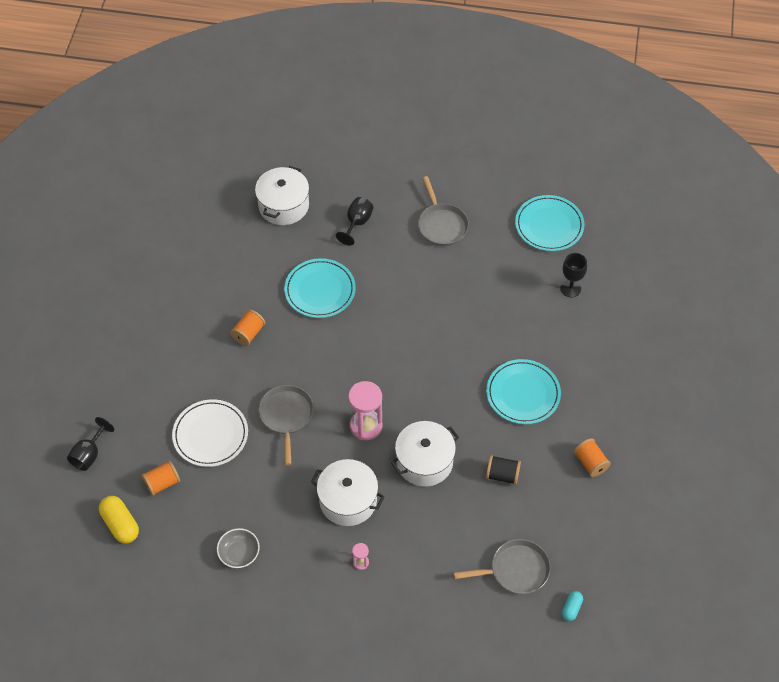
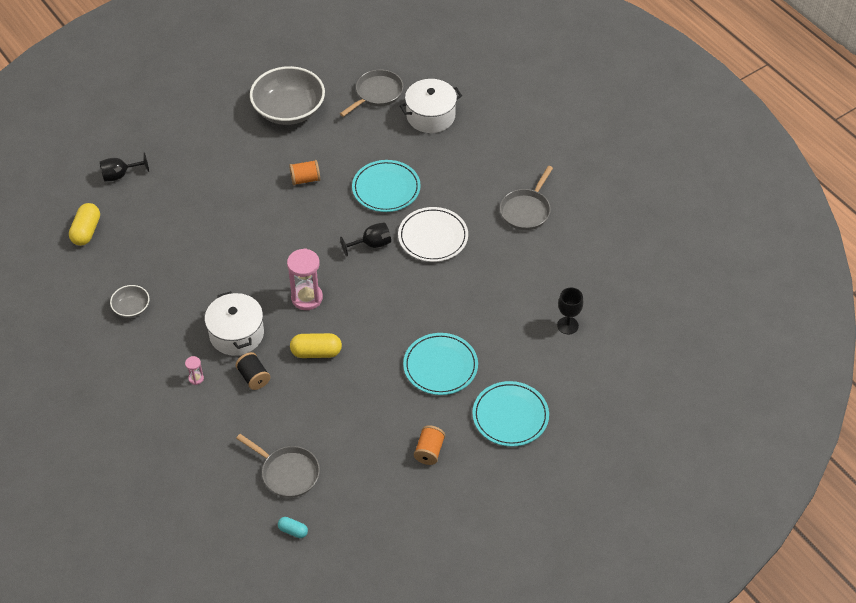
camera: 45 degrees right, 5 degrees down
orange spool [142,460,180,496] -> none
white plate [172,399,248,467] -> white plate moved to [398,207,468,262]
grey pan [259,385,314,465] -> grey pan moved to [340,69,403,117]
black goblet [336,197,374,246] -> black goblet moved to [340,222,391,257]
white pot [391,421,459,487] -> yellow capsule [290,333,342,358]
black spool [486,455,521,485] -> black spool moved to [236,352,270,390]
turquoise plate [515,195,584,251] -> turquoise plate moved to [472,381,549,447]
turquoise capsule [562,591,583,621] -> turquoise capsule turned 45 degrees clockwise [278,517,308,538]
none -> grey bowl [250,66,325,125]

